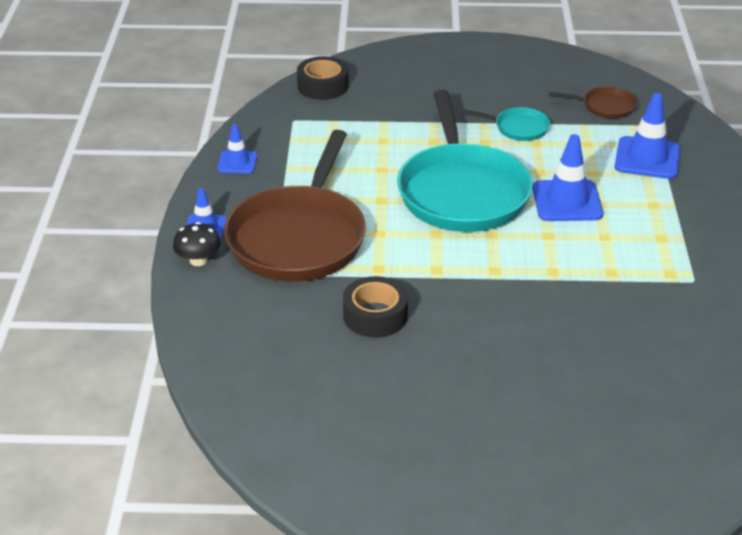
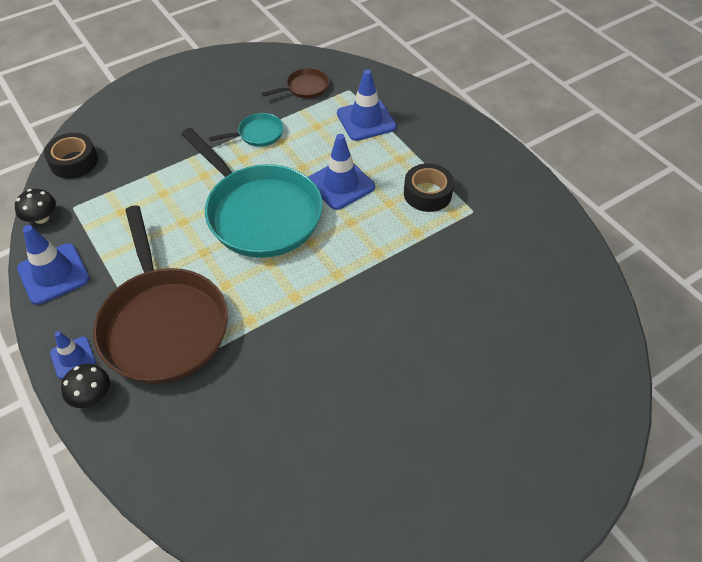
camera: 35 degrees left, 15 degrees up
blue traffic cone [217,124,257,174] -> blue traffic cone [17,225,90,305], size x1.68
black tape [343,276,408,338] -> black tape moved to [404,163,454,212]
none -> black mushroom [15,189,56,224]

